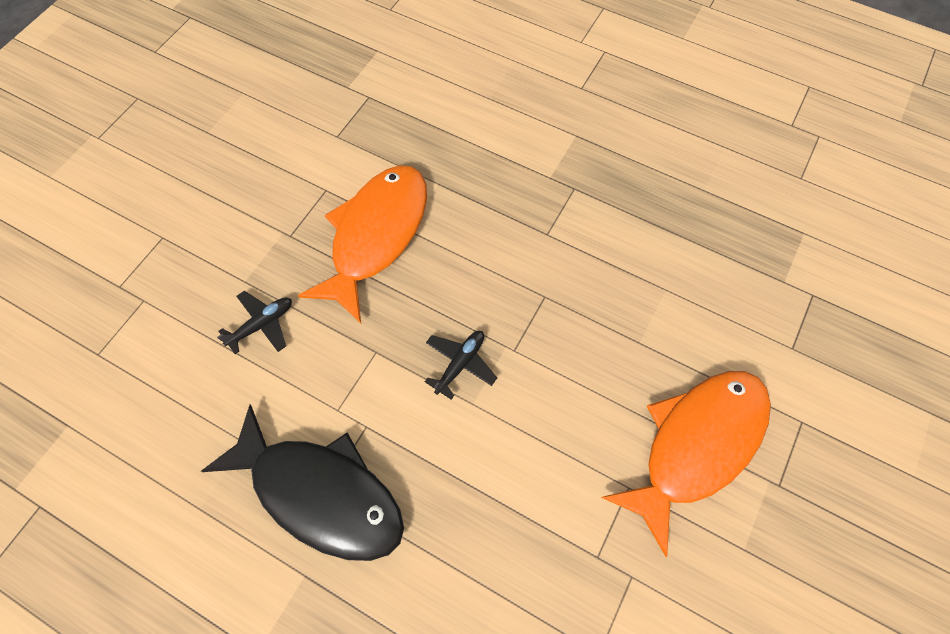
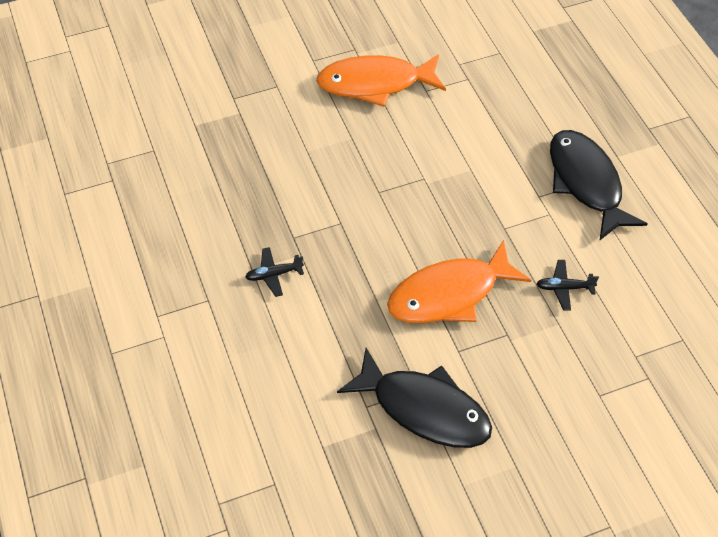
camera: 140 degrees left, 10 degrees down
black plane [425,331,497,400] -> black plane moved to [245,247,304,297]
none -> black fish [337,348,492,448]

